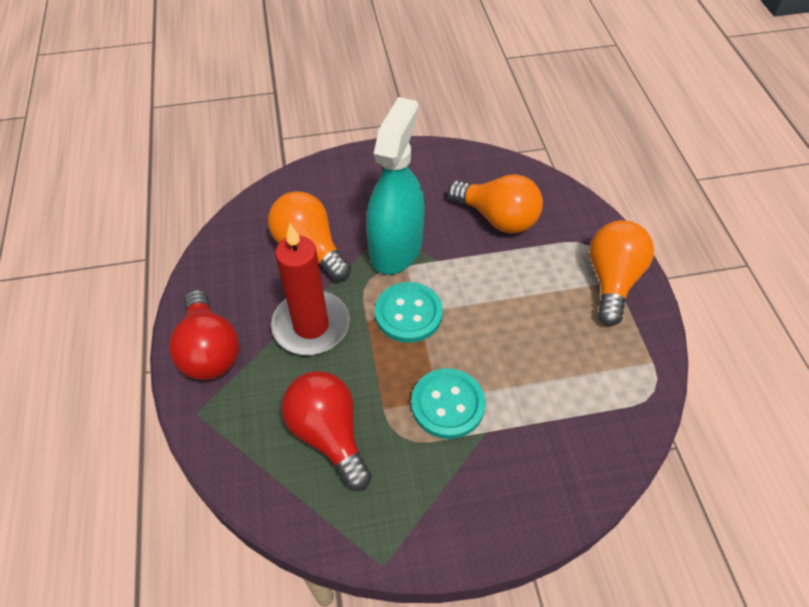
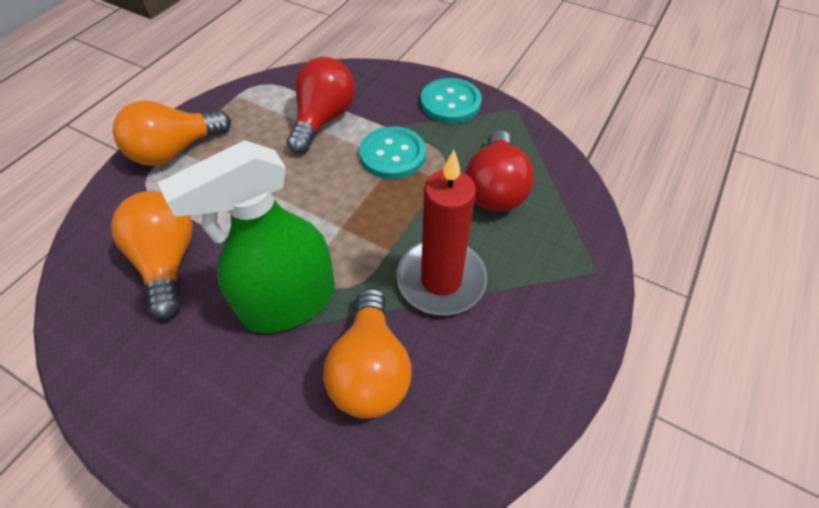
camera: 140 degrees left, 0 degrees up
red light bulb [169,289,239,380] -> red light bulb moved to [287,57,355,154]
turquoise spray bottle [366,97,425,275] -> green spray bottle [158,140,335,333]
turquoise button [375,282,443,343] -> turquoise button moved to [421,78,482,123]

